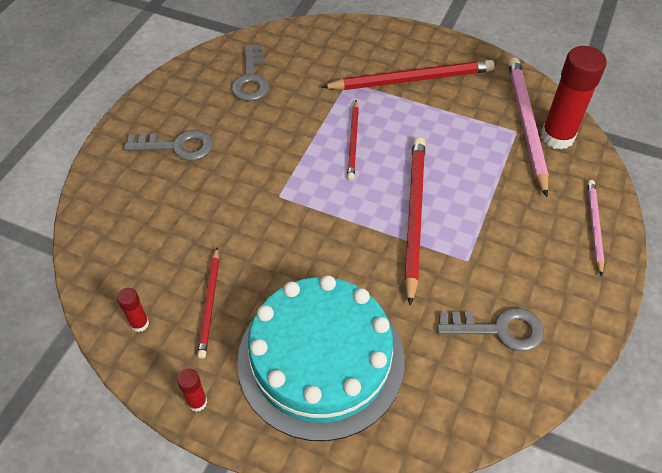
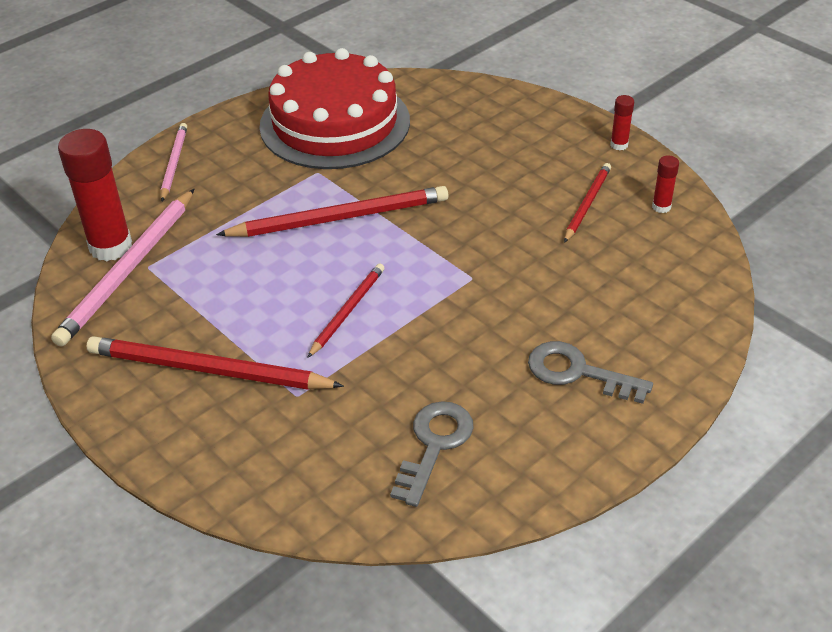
camera: 155 degrees left, 10 degrees down
turquoise cake [237,275,405,441] -> none
red pencil [404,137,425,306] -> red pencil turned 135 degrees counterclockwise [216,186,449,237]
grey key [437,308,544,351] -> red cake [259,48,410,169]
pink pencil [587,180,604,277] -> pink pencil turned 150 degrees clockwise [161,123,187,201]

